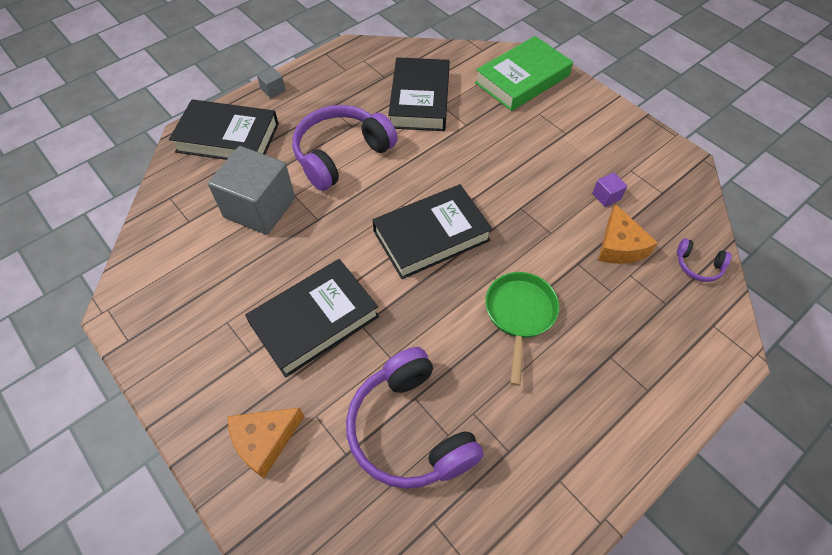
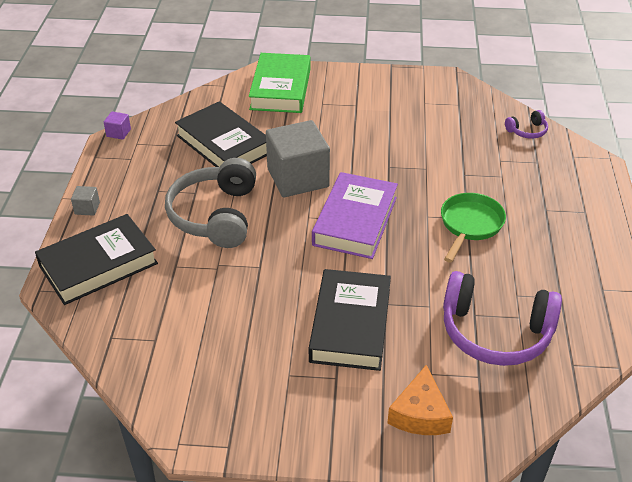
camera: 45 degrees left, 15 degrees down
grey cube [208,146,295,235] -> grey cube moved to [266,120,330,197]
purple headphones [292,105,398,191] -> grey headphones [165,158,256,248]
black book [372,184,493,279] -> purple book [312,172,398,259]
green pan [485,272,559,386] -> green pan turned 60 degrees clockwise [441,193,506,263]
purple cube [592,172,627,207] -> purple cube moved to [104,111,131,140]
orange cheese [598,204,658,264] -> none

